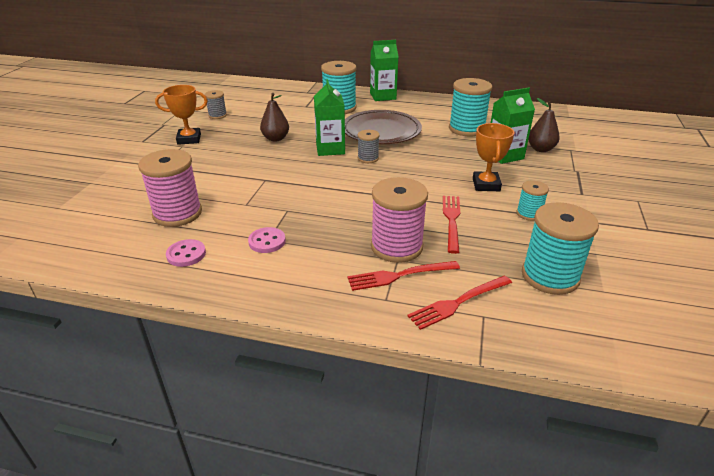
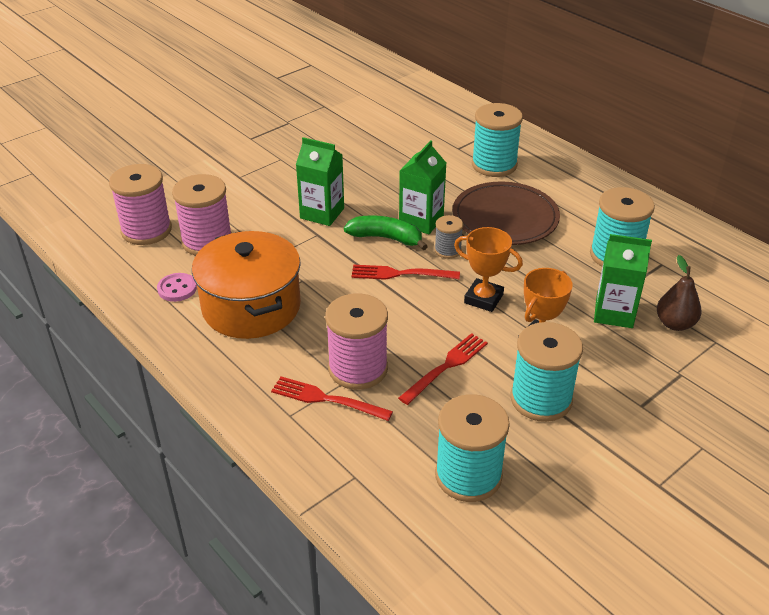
camera: 35 degrees right, 5 degrees up
orange trophy [155,85,208,145] -> orange trophy moved to [454,227,523,312]
grey spool [205,90,227,119] -> none
pink button [248,227,286,253] -> orange pot [192,231,301,339]
brown pear [260,93,289,142] -> none
green carton [370,40,398,101] -> green carton moved to [296,137,344,226]
red fork [408,275,512,330] -> red fork moved to [351,265,460,280]
turquoise spool [517,181,549,221] -> turquoise spool [511,322,583,422], size x1.90
none -> pink spool [109,164,172,245]
none -> green banana [344,215,428,250]

